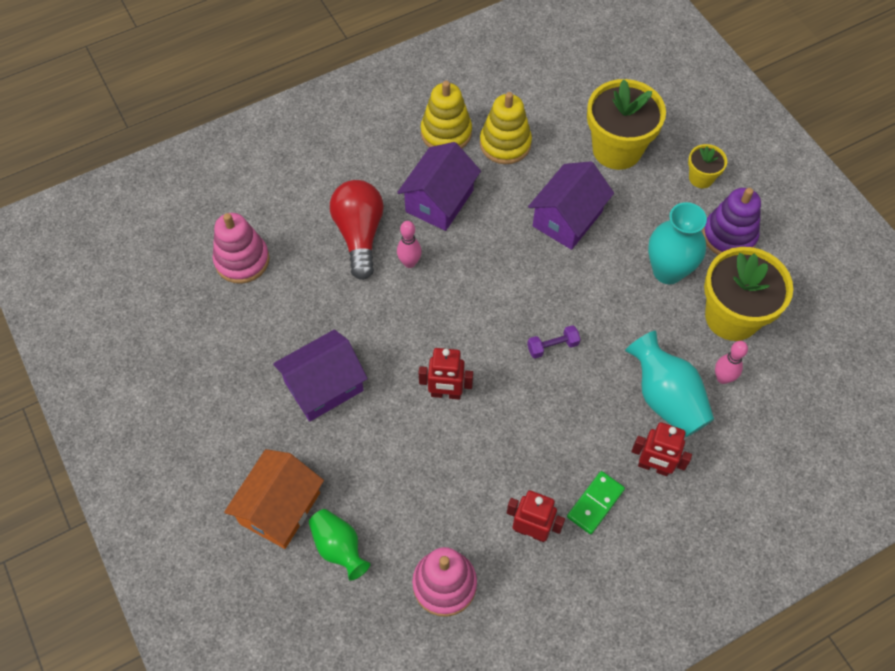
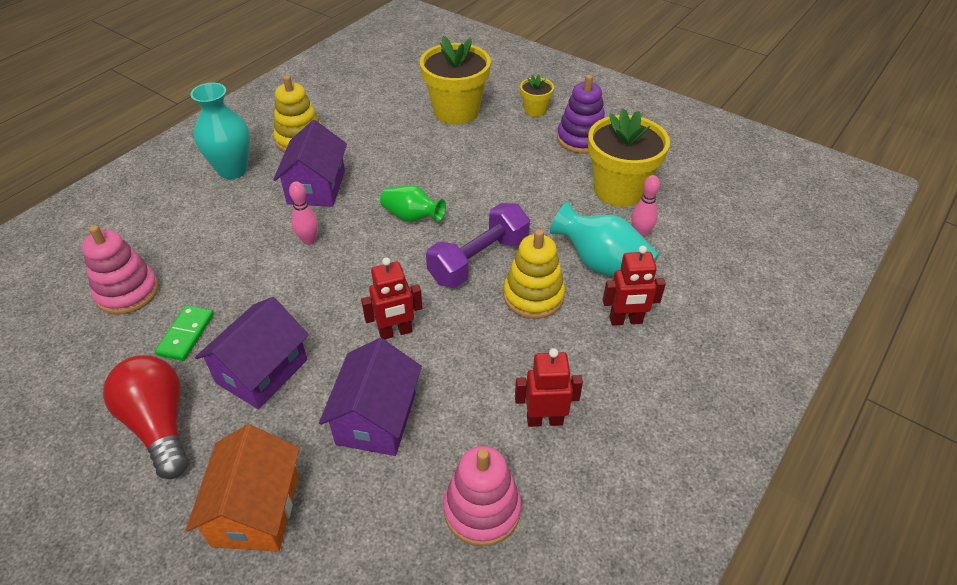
camera: 25 degrees left, 15 degrees down
green vase [309,509,370,581] -> green vase moved to [380,185,446,222]
red light bulb [330,180,384,280] -> red light bulb moved to [103,355,188,479]
yellow stacking toy [480,92,532,164] -> yellow stacking toy moved to [503,229,565,319]
purple dumbbell [527,325,581,359] -> purple dumbbell [426,203,530,288], size x2.12
purple house [528,161,614,250] -> purple house moved to [319,338,422,456]
green domino [567,471,625,534] -> green domino moved to [155,305,214,361]
turquoise vase [648,202,707,284] -> turquoise vase moved to [190,83,250,179]

